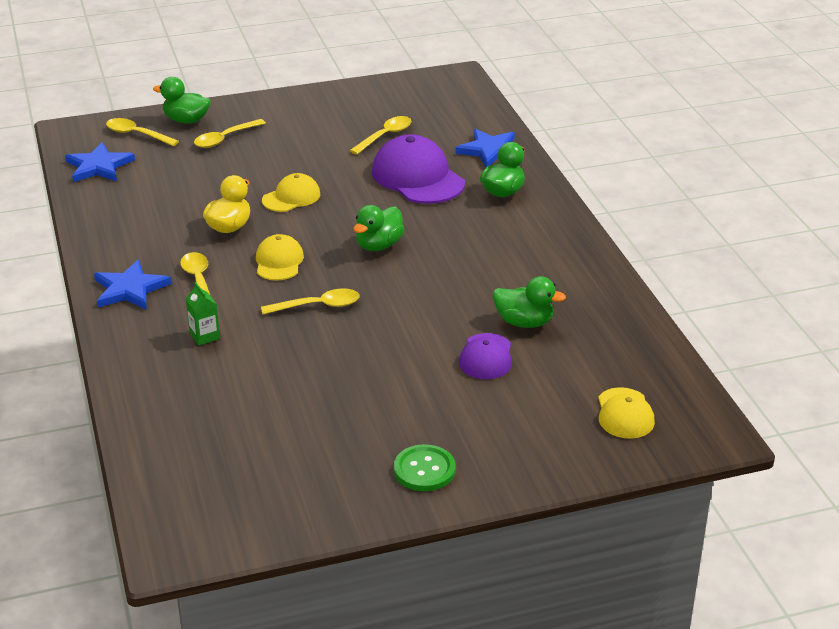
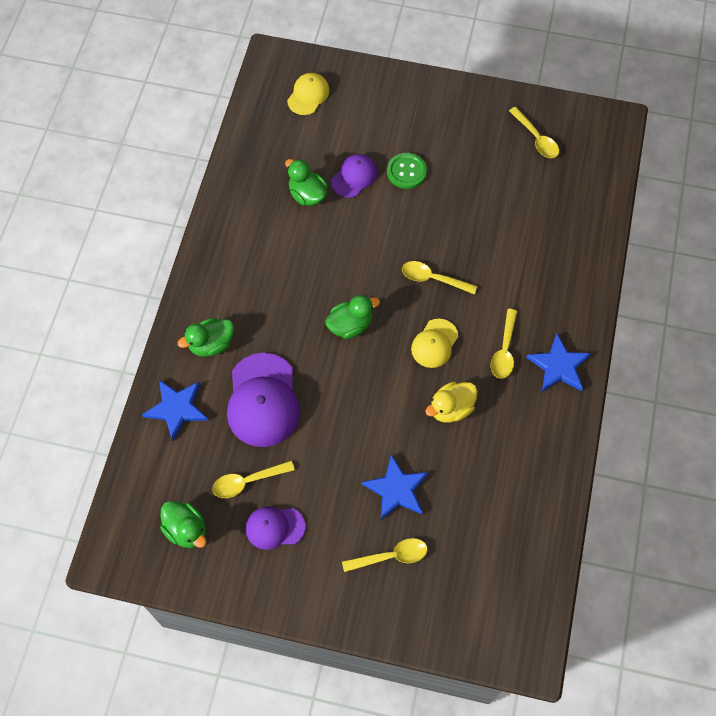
camera: 150 degrees left, 30 degrees up
blue star [65,142,135,182] -> blue star moved to [362,455,428,520]
yellow spoon [106,118,179,146] -> yellow spoon moved to [509,107,559,158]
green duck [153,77,211,124] -> green duck moved to [160,501,206,548]
green carton [186,282,220,345] -> none
yellow cap [262,173,320,212] -> none
green button [394,444,456,491] -> green button moved to [387,153,427,189]
none -> purple cap [246,507,305,550]

